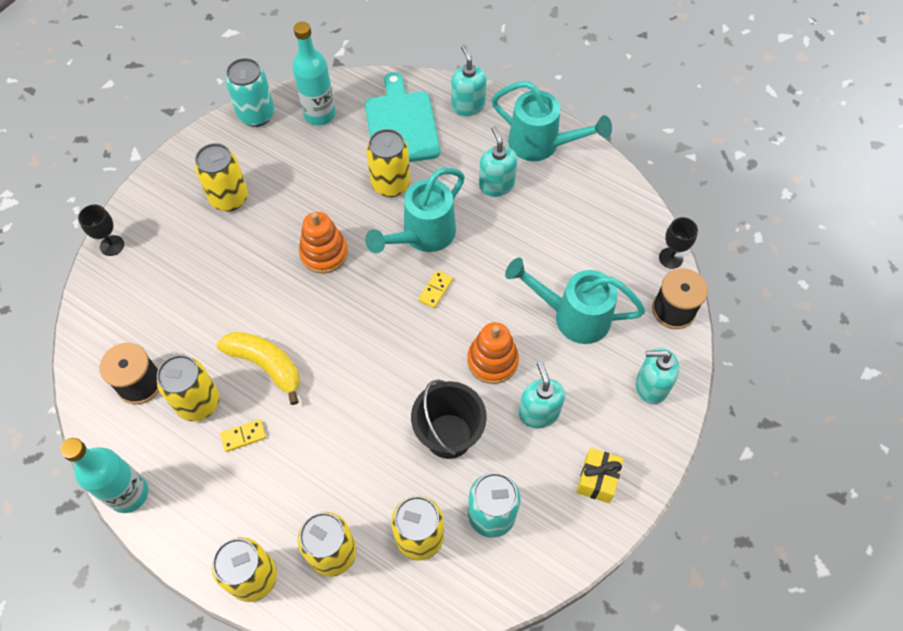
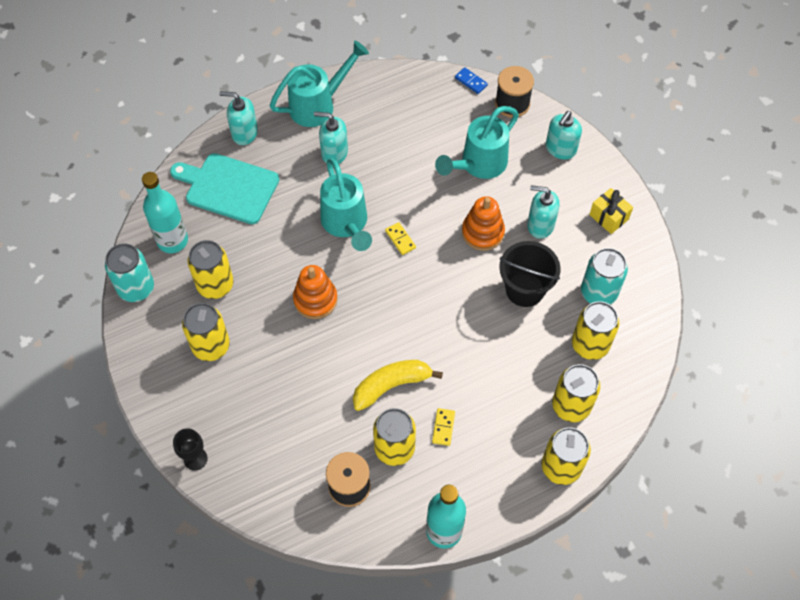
camera: 60 degrees left, 0 degrees up
yellow can [366,129,410,197] -> yellow can moved to [187,240,234,299]
black goblet [659,217,698,269] -> blue domino [455,67,488,94]

